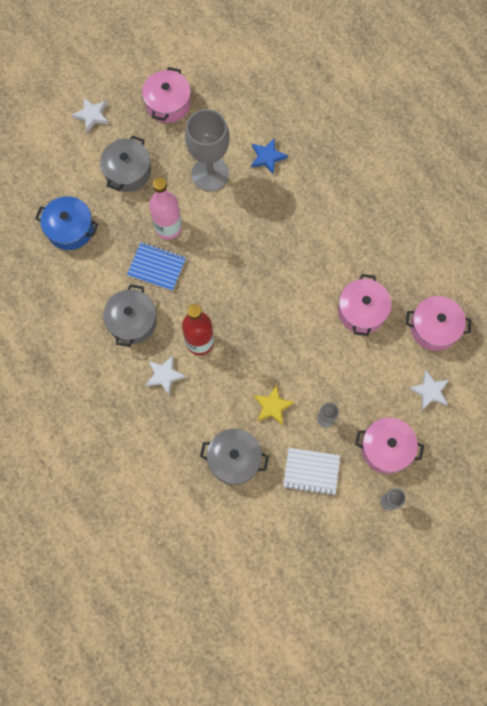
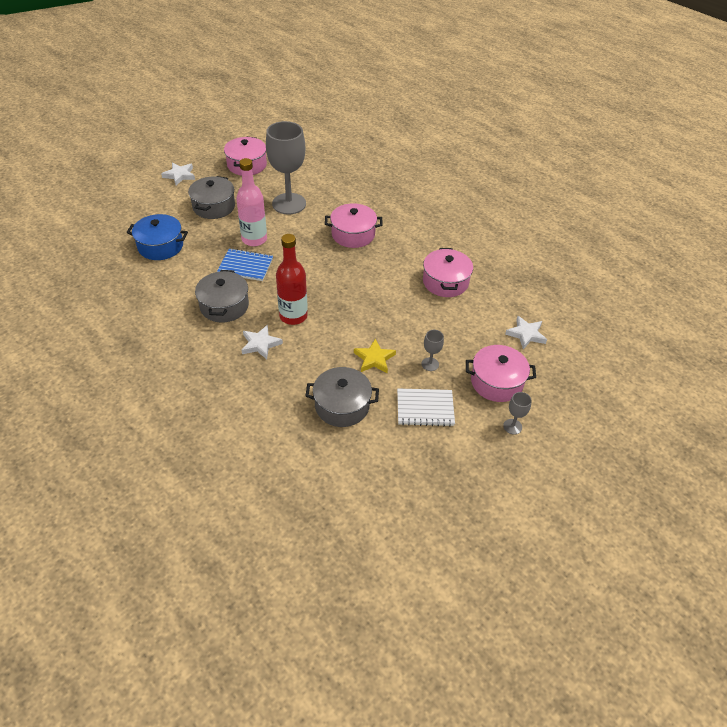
camera: 10 degrees left, 25 degrees down
blue star [251,138,288,174] -> none
pink pot [406,296,471,351] -> pink pot moved to [325,203,383,248]

